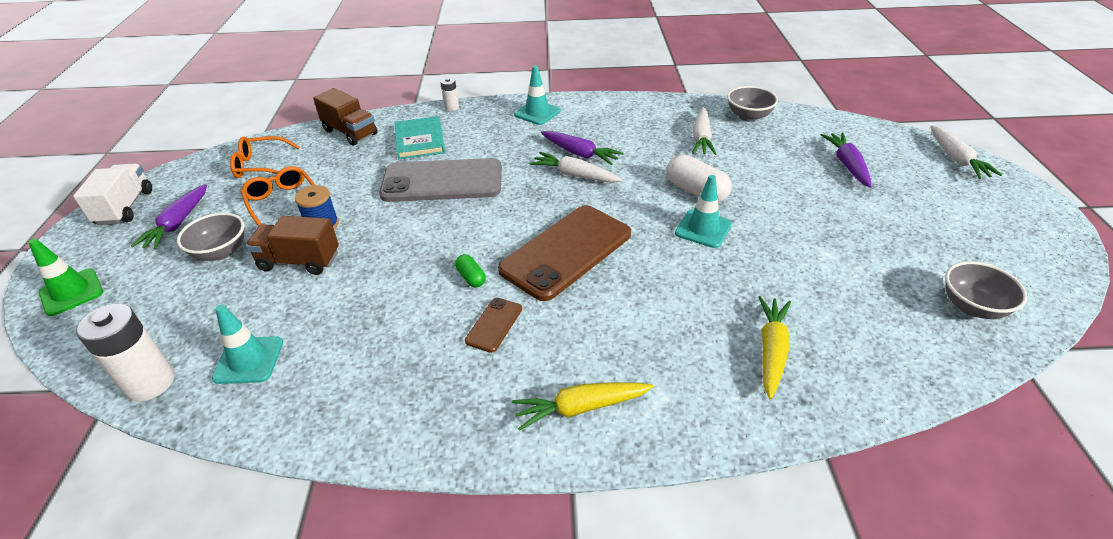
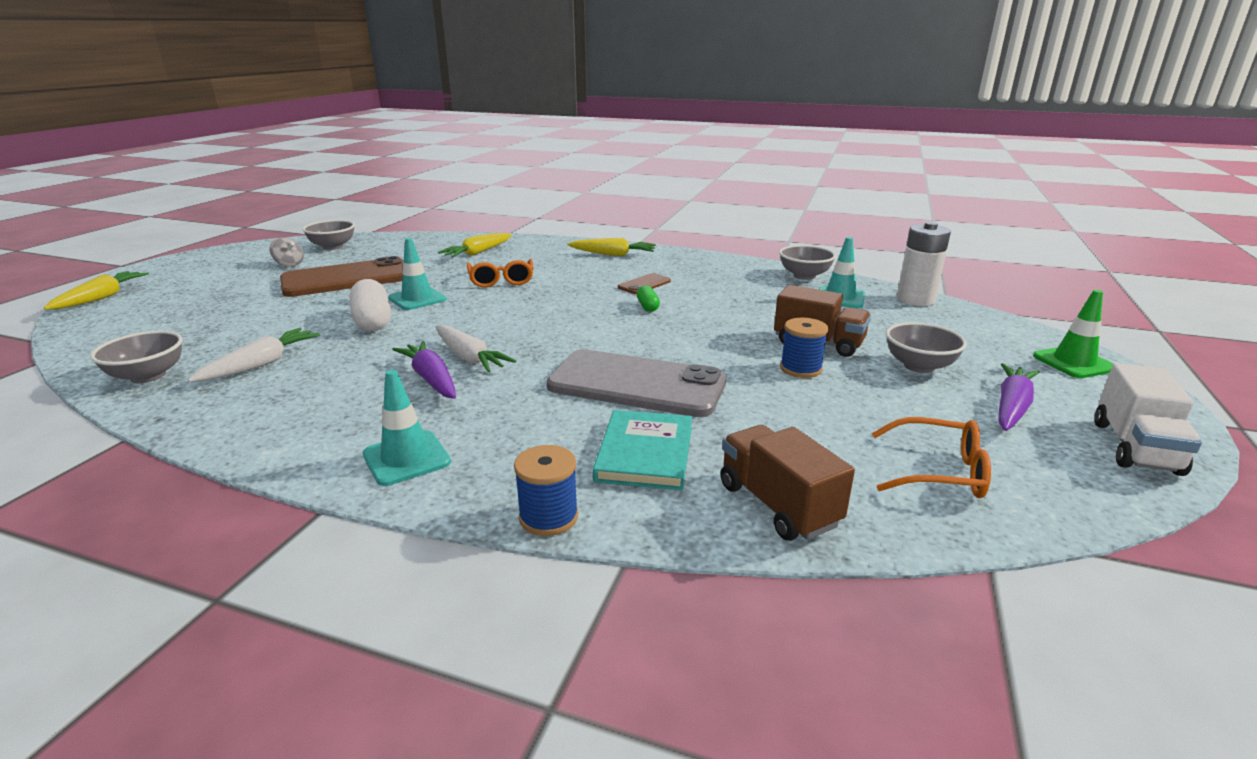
camera: 160 degrees left, 15 degrees down
orange glasses [241,166,315,227] -> orange glasses moved to [467,259,533,288]
white battery [440,78,459,111] -> blue spool [514,445,578,536]
brown phone [498,205,631,301] -> brown phone moved to [280,256,404,297]
purple carrot [821,132,872,188] -> none
white carrot [930,125,1003,179] -> yellow carrot [44,271,149,310]
none -> grey spinning top [270,237,304,267]
none -> grey bowl [779,245,836,280]

